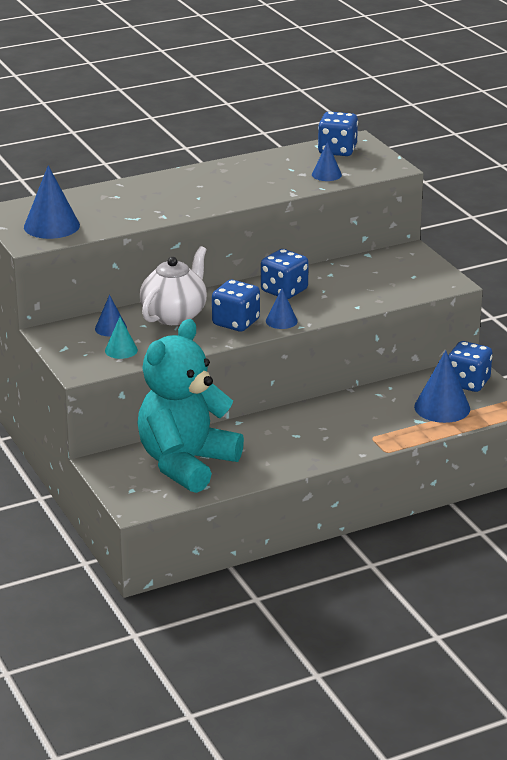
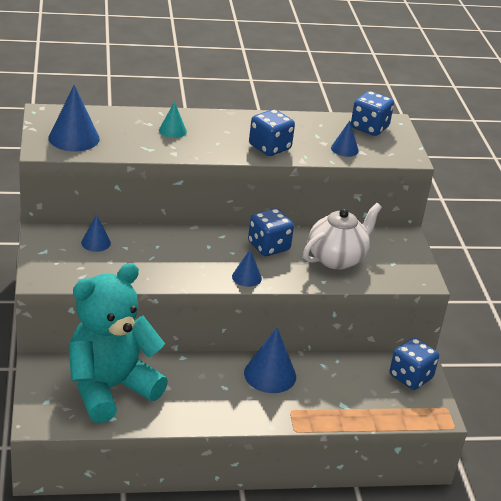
camera: 15 degrees right, 5 degrees up
turquoise cone [105,317,138,359] -> turquoise cone moved to [159,101,187,138]
white teapot [140,246,207,325] -> white teapot moved to [303,203,382,269]
blue dice [212,280,260,331] -> blue dice moved to [249,109,295,156]
blue cone [414,350,470,423] -> blue cone moved to [244,327,296,393]

